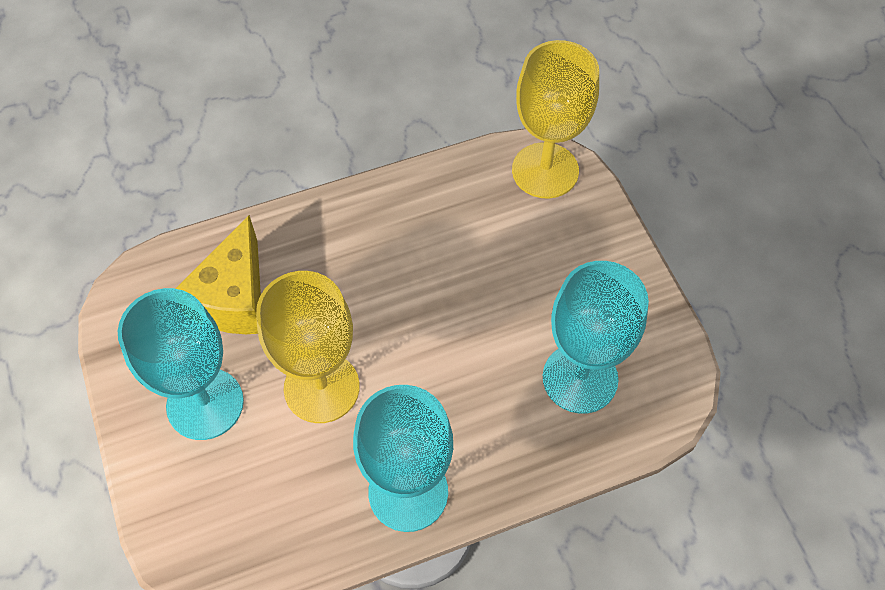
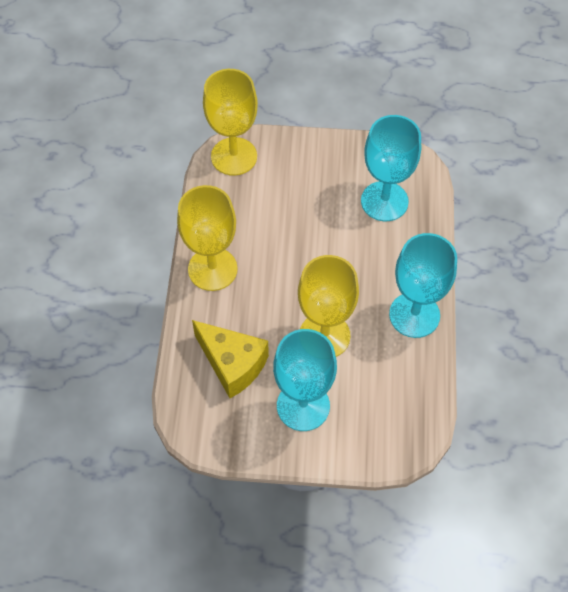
camera: 65 degrees left, 0 degrees up
none -> yellow goblet [177,185,238,291]

